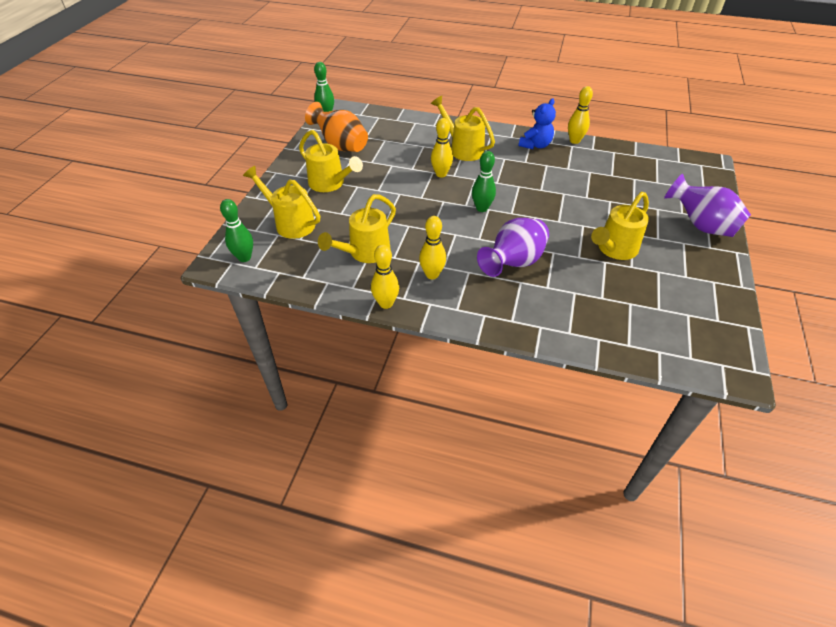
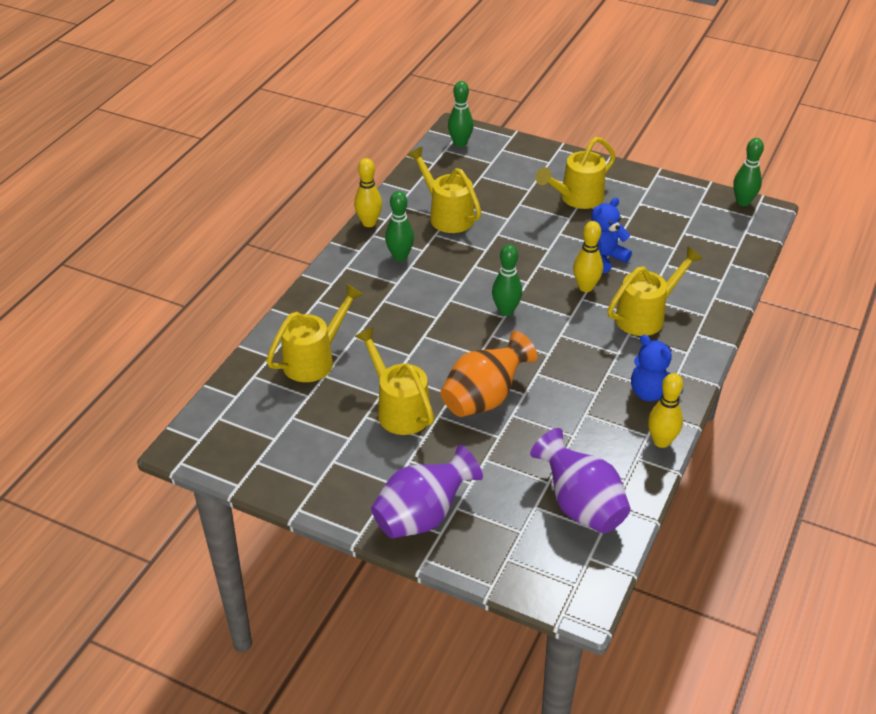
camera: 100 degrees right, 5 degrees down
yellow watering can [243,166,320,239] -> yellow watering can moved to [266,284,364,382]
orange vase [305,102,368,152] -> orange vase moved to [440,331,538,417]
yellow bowling pin [419,216,446,279] -> green bowling pin [385,191,414,261]
purple vase [477,218,549,277] -> purple vase moved to [530,428,631,533]
none -> blue teddy bear [591,198,632,273]

